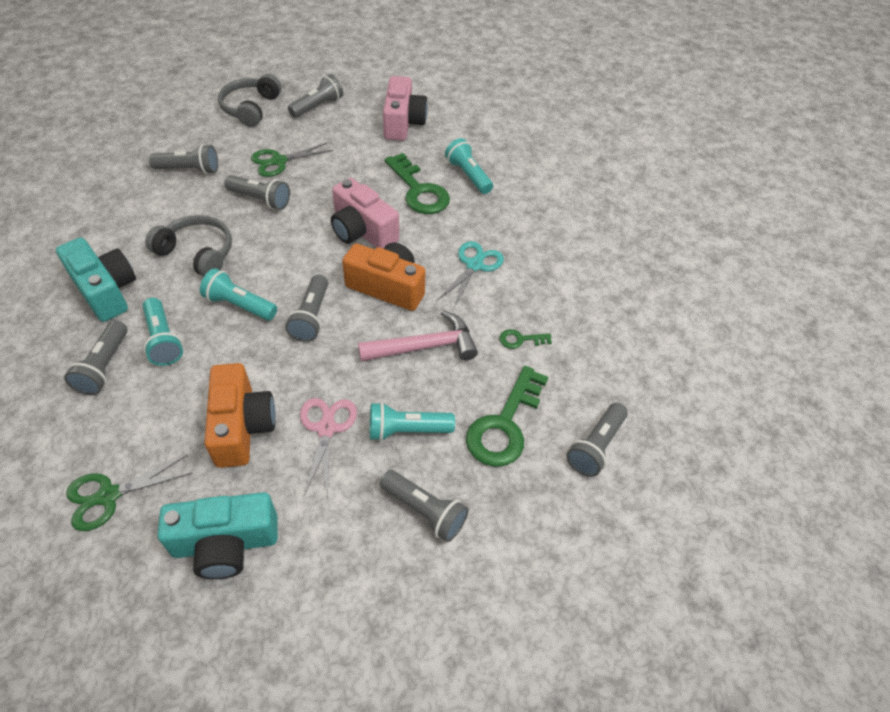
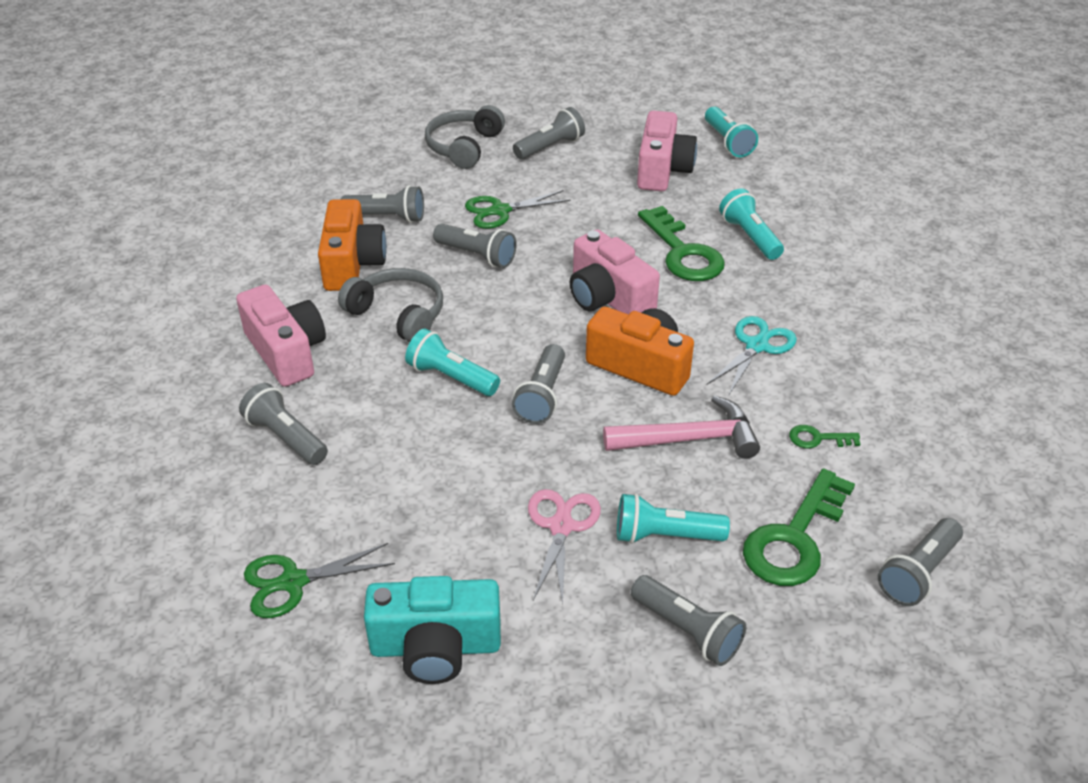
camera: 10 degrees right, 10 degrees down
turquoise camera [56,237,136,322] -> pink camera [236,285,326,387]
grey flashlight [64,320,127,395] -> grey flashlight turned 120 degrees clockwise [239,383,328,465]
turquoise flashlight [143,298,183,366] -> turquoise flashlight moved to [705,107,758,157]
orange camera [205,363,276,468] -> orange camera moved to [318,199,387,291]

